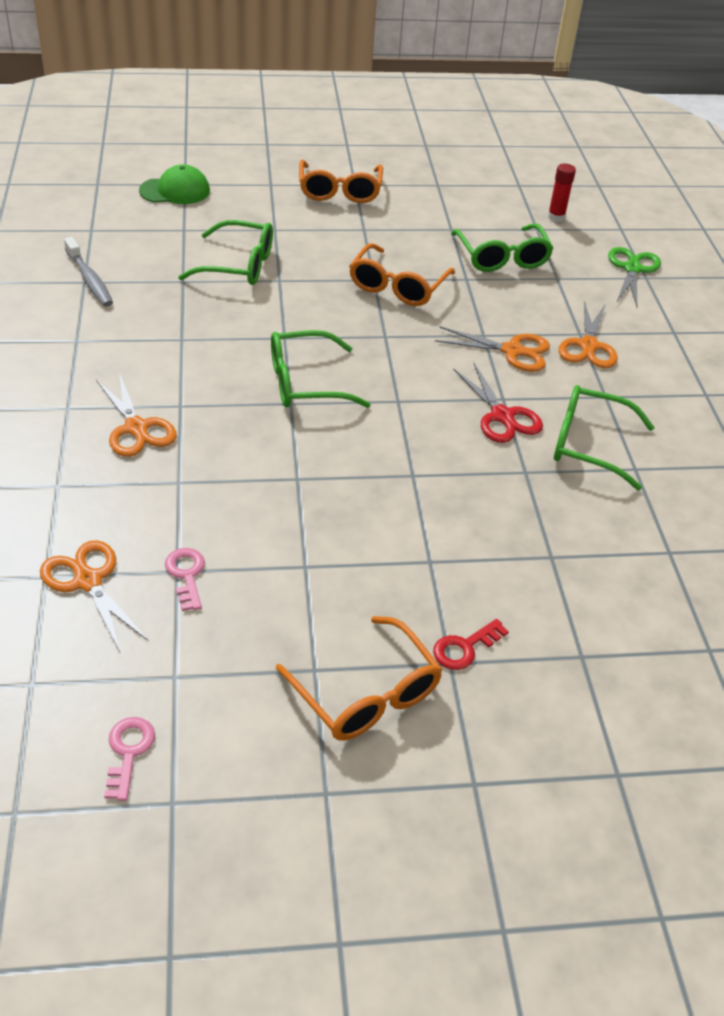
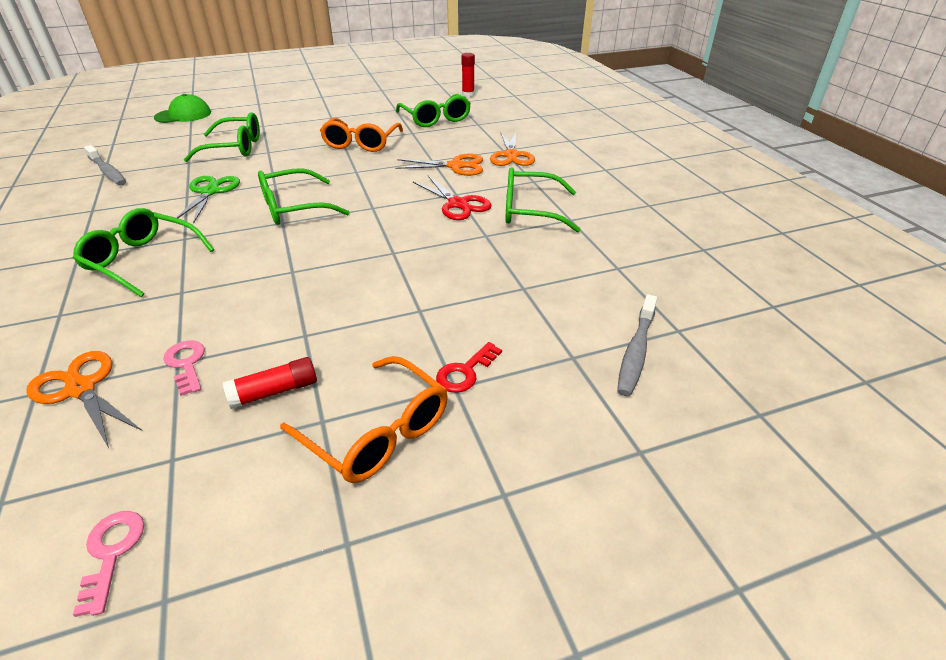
camera: 10 degrees left, 5 degrees down
orange scissors [96,373,177,457] -> green glasses [73,208,215,297]
orange glasses [299,160,383,203] -> none
green scissors [608,247,661,307] -> green scissors moved to [176,176,240,224]
none -> red glue stick [223,357,317,409]
none -> grey toothbrush [617,294,657,396]

